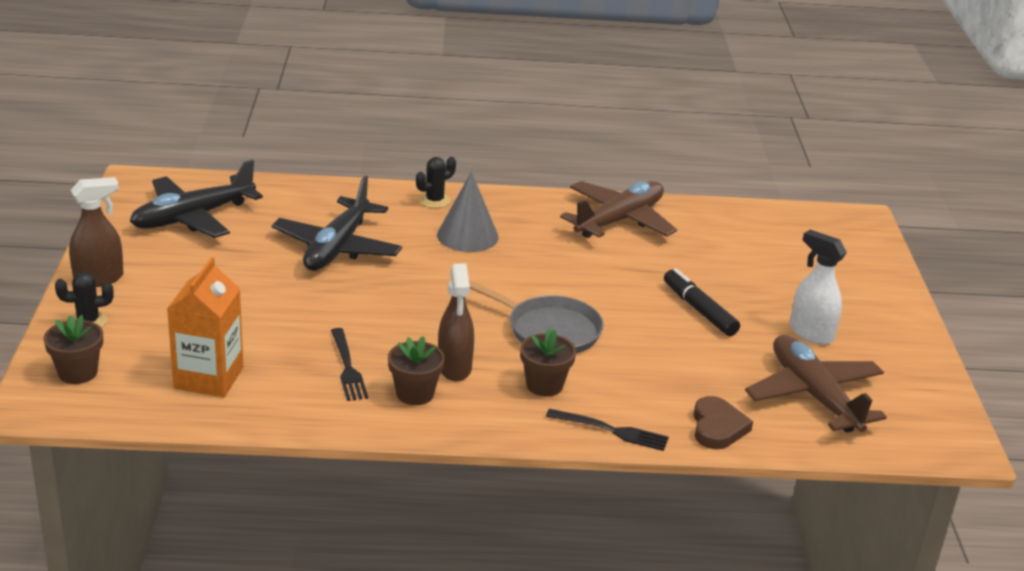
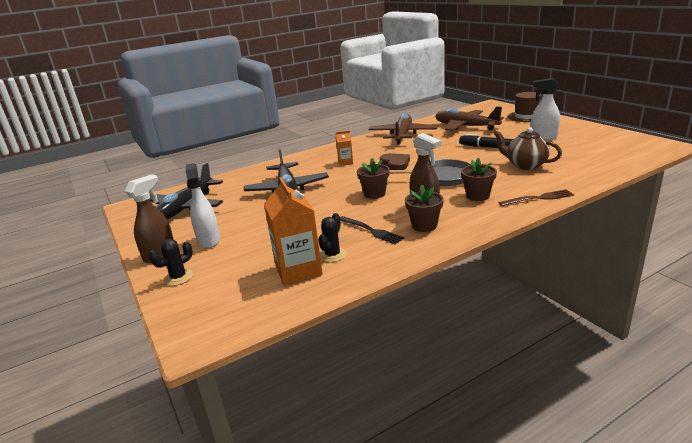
camera: 25 degrees left, 5 degrees down
brown flower pot [43,315,103,384] -> brown flower pot moved to [357,158,390,199]
black cactus [416,157,456,208] -> black cactus moved to [319,213,347,262]
grey cone [437,172,499,252] -> orange carton [336,130,353,166]
black fork [546,409,669,451] -> brown fork [498,189,574,206]
brown heart [694,396,753,449] -> brown heart moved to [380,153,410,170]
brown plane [745,335,887,432] -> brown plane moved to [435,106,504,131]
none -> white spray bottle [186,163,220,248]
none -> brown teapot [494,127,562,170]
none -> brown hat [508,92,542,122]

